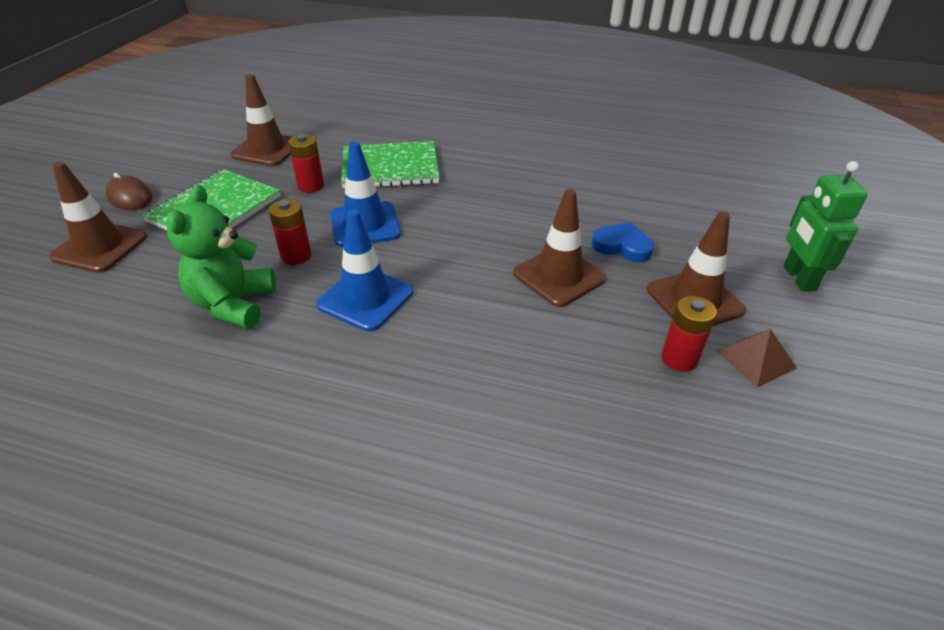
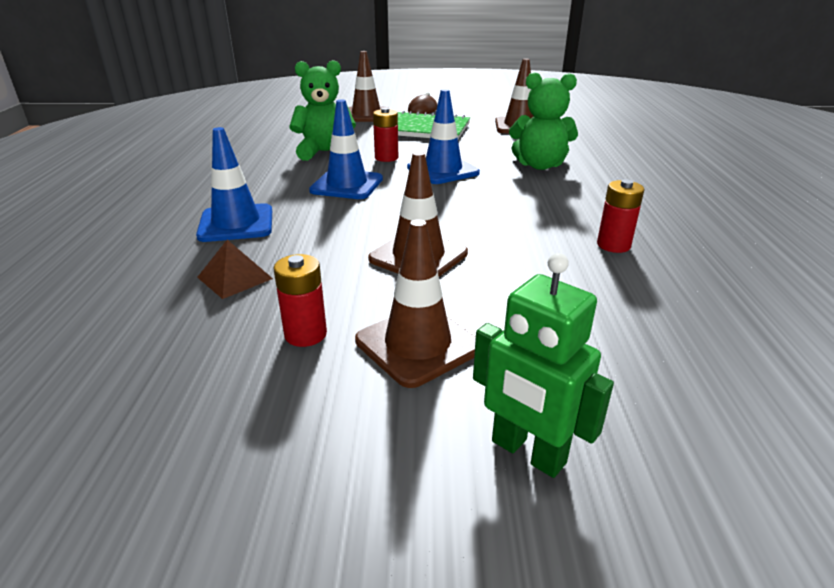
camera: 75 degrees right, 10 degrees down
red battery [288,134,324,193] -> red battery moved to [597,179,644,253]
green notebook [341,141,440,188] -> green teddy bear [509,72,578,170]
blue heart [592,222,654,263] -> none
brown pyramid [717,329,797,388] -> brown pyramid moved to [197,240,273,299]
green robot [784,161,868,292] -> green robot turned 120 degrees counterclockwise [473,253,614,478]
none -> blue traffic cone [196,127,272,242]

